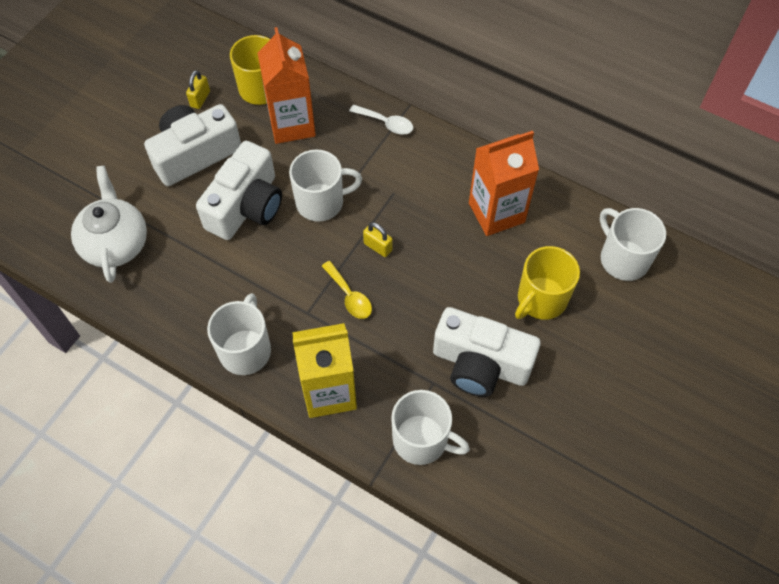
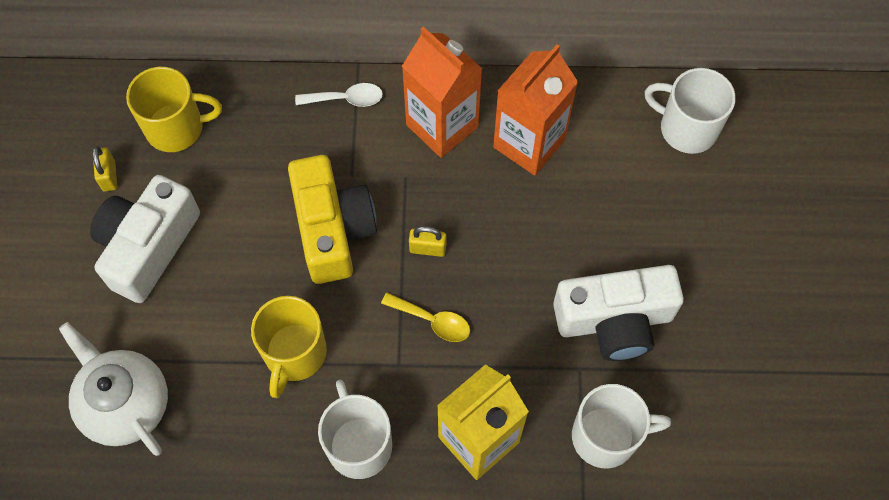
camera: 30 degrees left, 5 degrees up
white camera [196,141,282,240] -> none
orange carton [258,27,316,144] -> orange carton moved to [402,27,482,158]
white mug [289,149,362,222] -> yellow camera [288,155,377,284]
yellow mug [515,246,580,320] -> yellow mug moved to [251,296,327,398]

